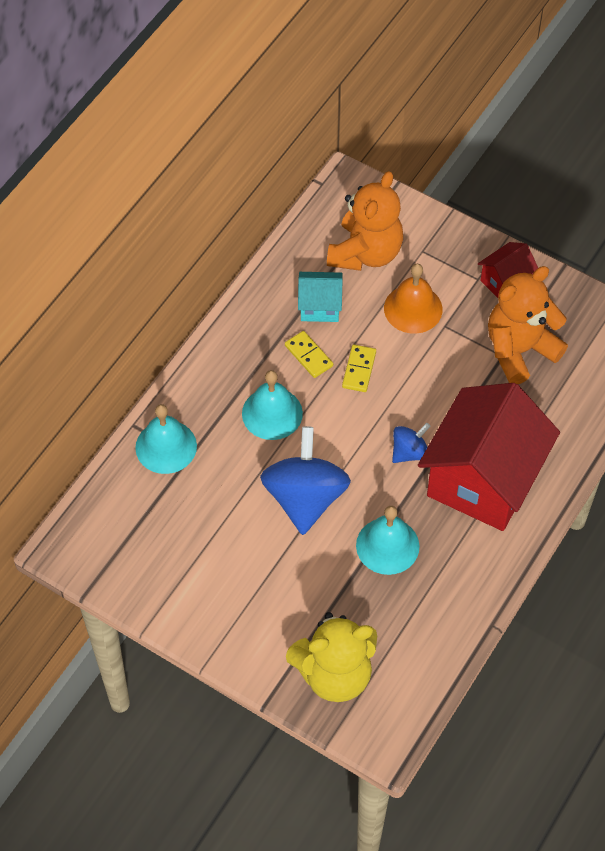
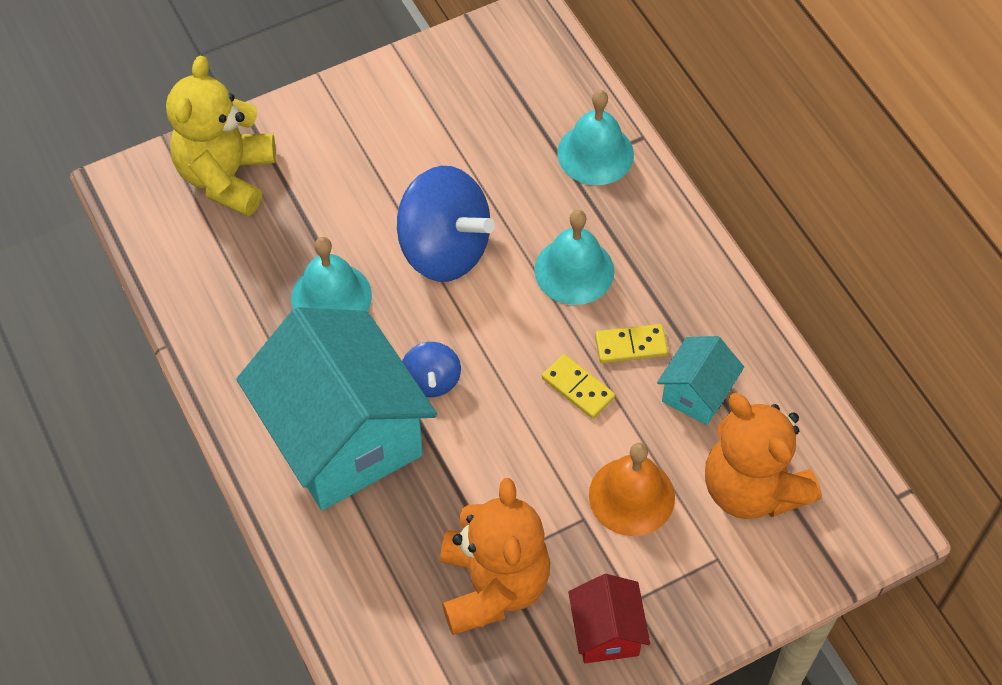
camera: 120 degrees right, 0 degrees up
red house [418,383,560,531] -> turquoise house [236,307,437,510]

